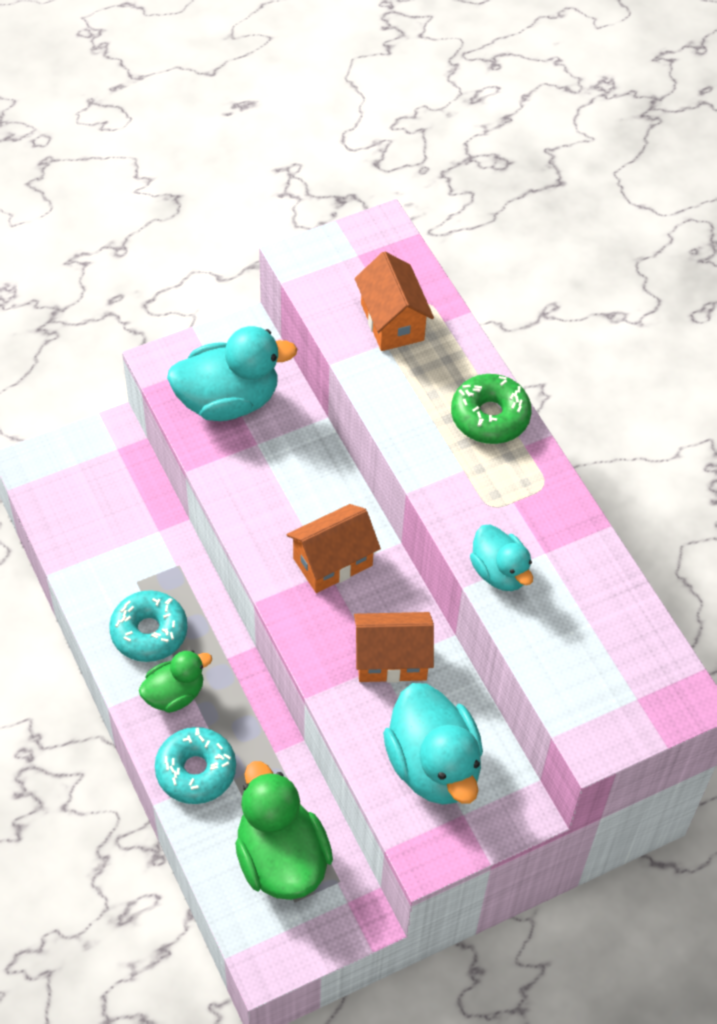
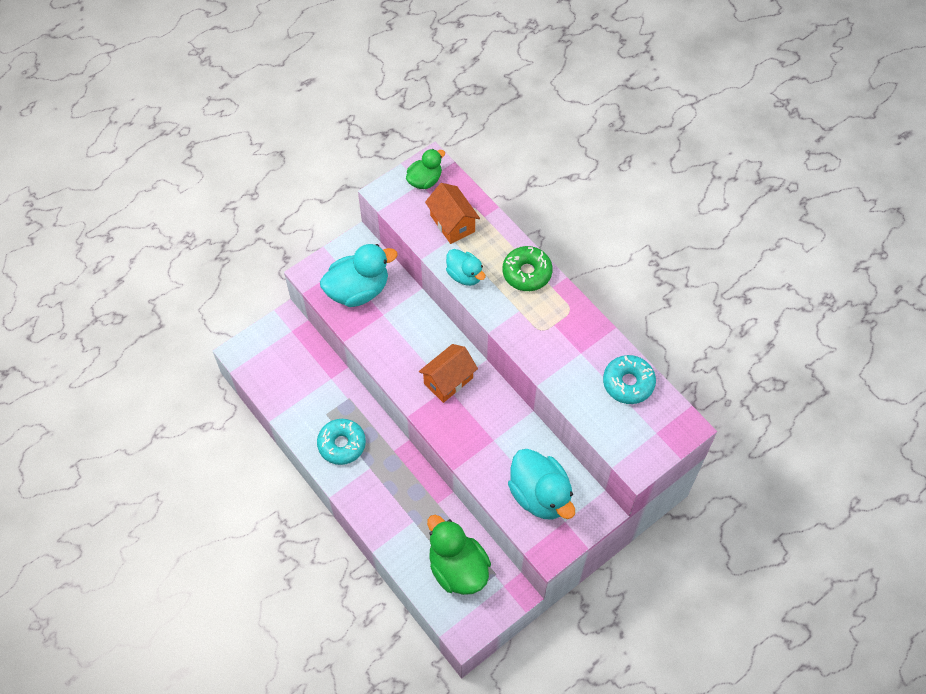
camera: 10 degrees left, 5 degrees up
green duck [139,650,212,713] -> green duck moved to [406,149,445,189]
turquoise donut [155,727,236,804] -> turquoise donut moved to [603,355,656,404]
orange house [354,612,434,683] -> none
turquoise duck [470,524,533,591] -> turquoise duck moved to [446,249,486,286]

